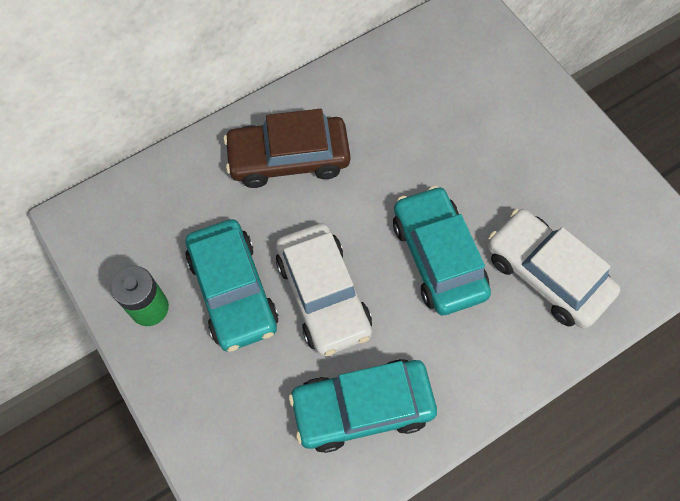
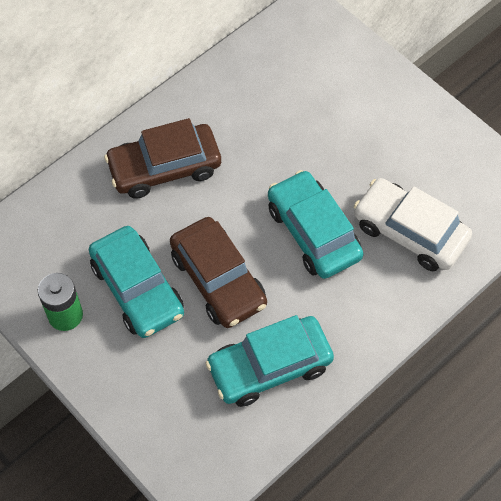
camera: 10 degrees left, 5 degrees down
white car [276,223,372,356] -> brown car [170,217,267,328]

